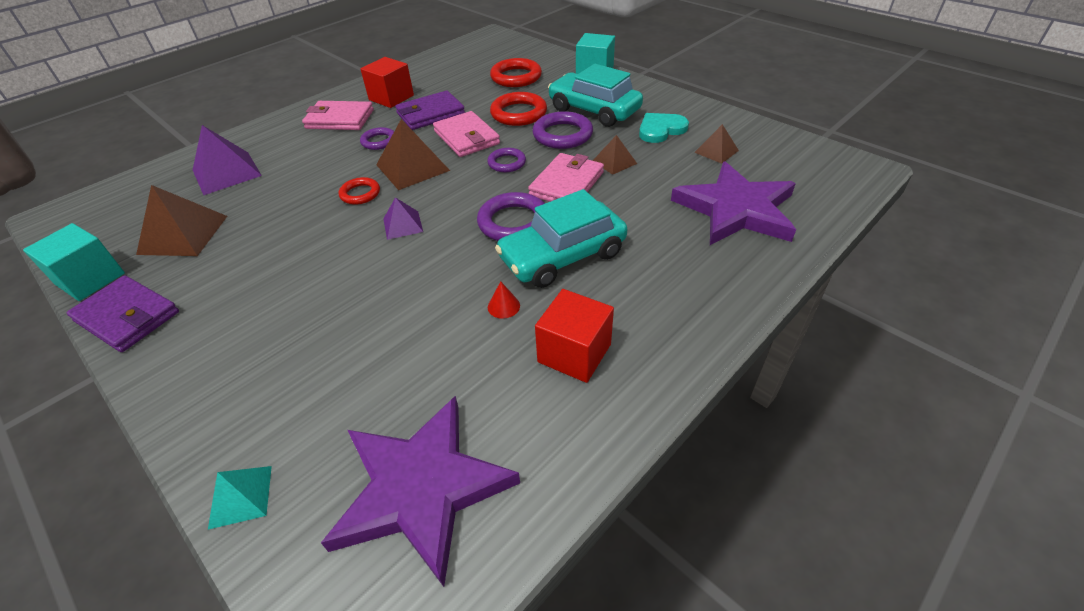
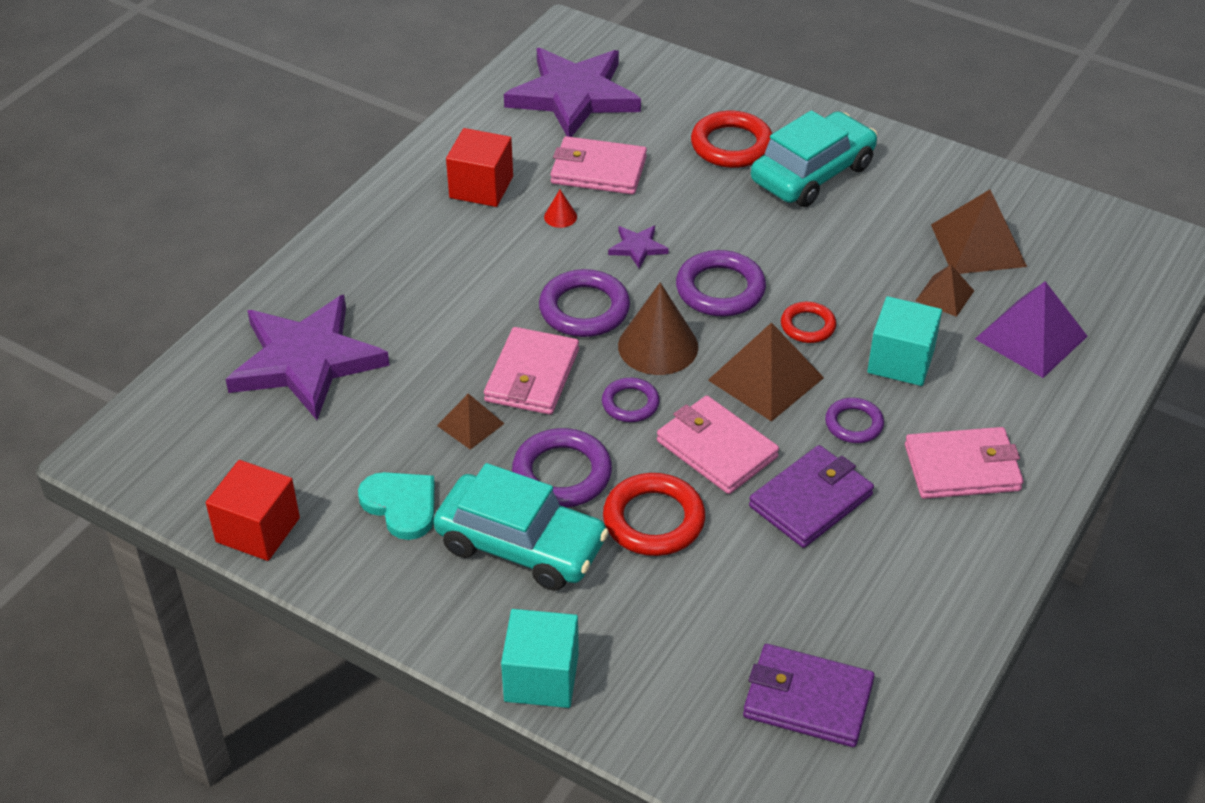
camera: 165 degrees right, 0 degrees up
turquoise cube [23,223,125,301] -> turquoise cube moved to [867,296,942,386]
purple wallet [67,275,179,352] -> purple wallet moved to [743,644,875,747]
turquoise pyramid [208,466,272,530] -> none
red cube [360,57,414,108] -> red cube moved to [206,460,300,561]
purple pyramid [383,197,423,240] -> purple ring [676,250,766,316]
red ring [490,58,542,87] -> red ring moved to [691,111,772,168]
turquoise car [495,189,627,288] -> turquoise car moved to [751,110,877,207]
turquoise heart [639,113,689,143] -> turquoise heart turned 90 degrees counterclockwise [358,472,435,540]
brown pyramid [694,124,739,164] -> brown pyramid moved to [915,265,974,317]
none -> pink wallet [550,136,647,194]
none -> purple star [608,226,669,269]
none -> brown cone [618,282,698,375]

